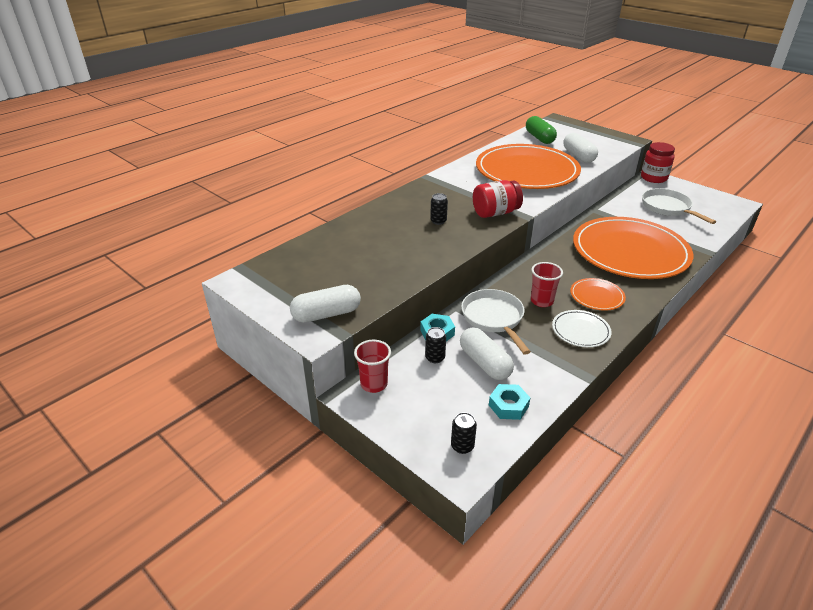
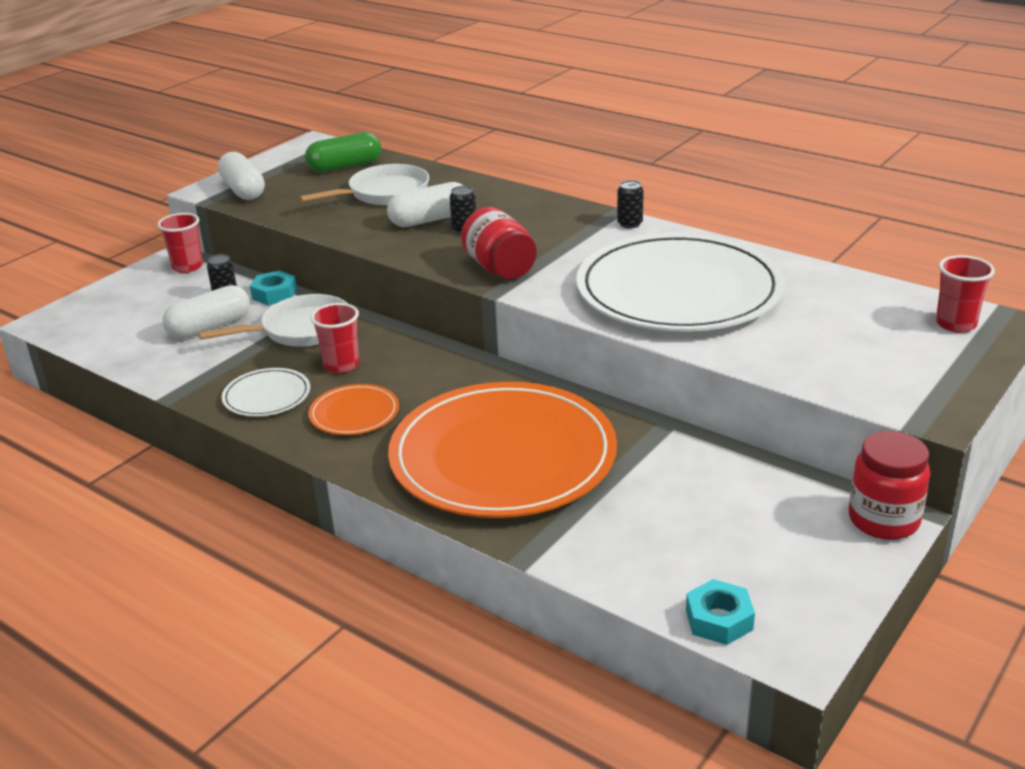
camera: 85 degrees right, 5 degrees down
black can [451,412,477,454] -> black can moved to [617,180,644,229]
orange plate [476,144,581,189] -> white plate [576,233,785,332]
turquoise nut [489,384,530,420] -> turquoise nut moved to [686,579,755,645]
green capsule [526,116,557,144] -> green capsule moved to [305,132,381,173]
white capsule [564,133,598,163] -> white capsule moved to [387,182,463,227]
white pan [642,188,716,224] -> white pan moved to [299,164,429,205]
none -> red cup [936,255,995,333]

